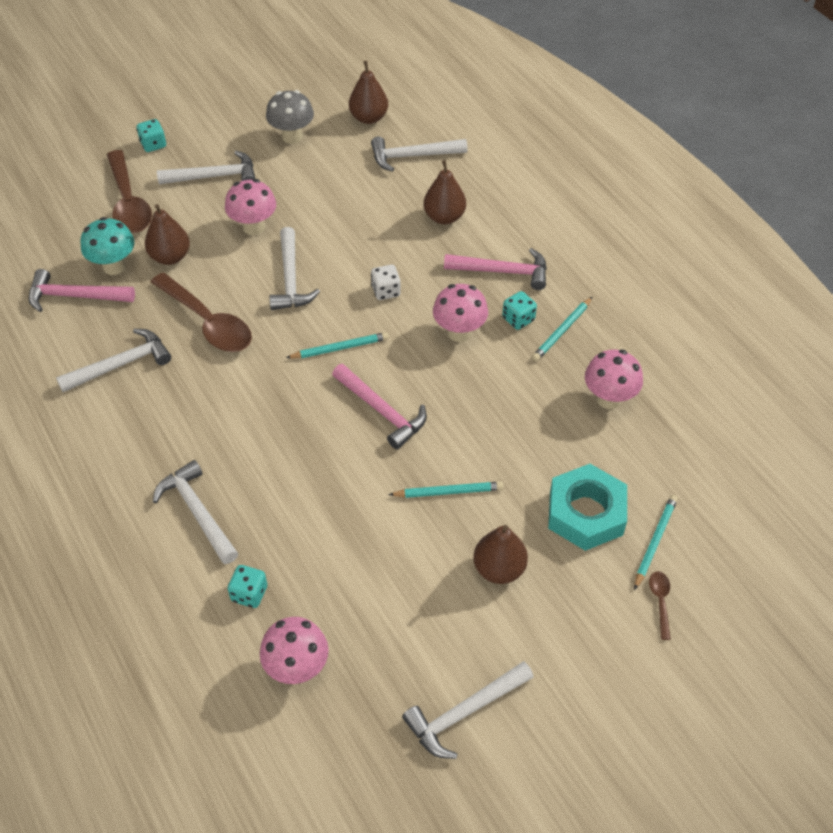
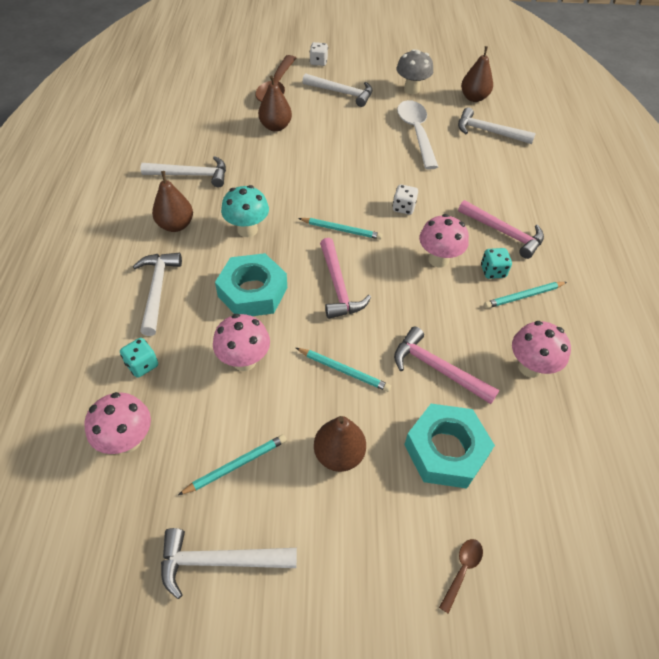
camera: 30 degrees right, 0 degrees up
pink hammer [29,269,135,312] -> pink hammer moved to [394,326,499,404]
turquoise mushroom [81,217,134,275] -> turquoise mushroom moved to [221,185,269,237]
turquoise dice [136,119,166,152] -> white dice [310,42,328,66]
brown spoon [151,273,252,352] -> none
pink mushroom [225,179,276,235] -> pink mushroom moved to [213,314,270,371]
white hammer [269,227,320,310] -> none
brown pear [424,160,466,224] -> brown pear moved to [152,171,193,232]
turquoise pencil [634,495,678,590] -> turquoise pencil moved to [178,434,287,495]
none -> turquoise nut [215,253,287,316]
none -> white spoon [397,100,438,169]

